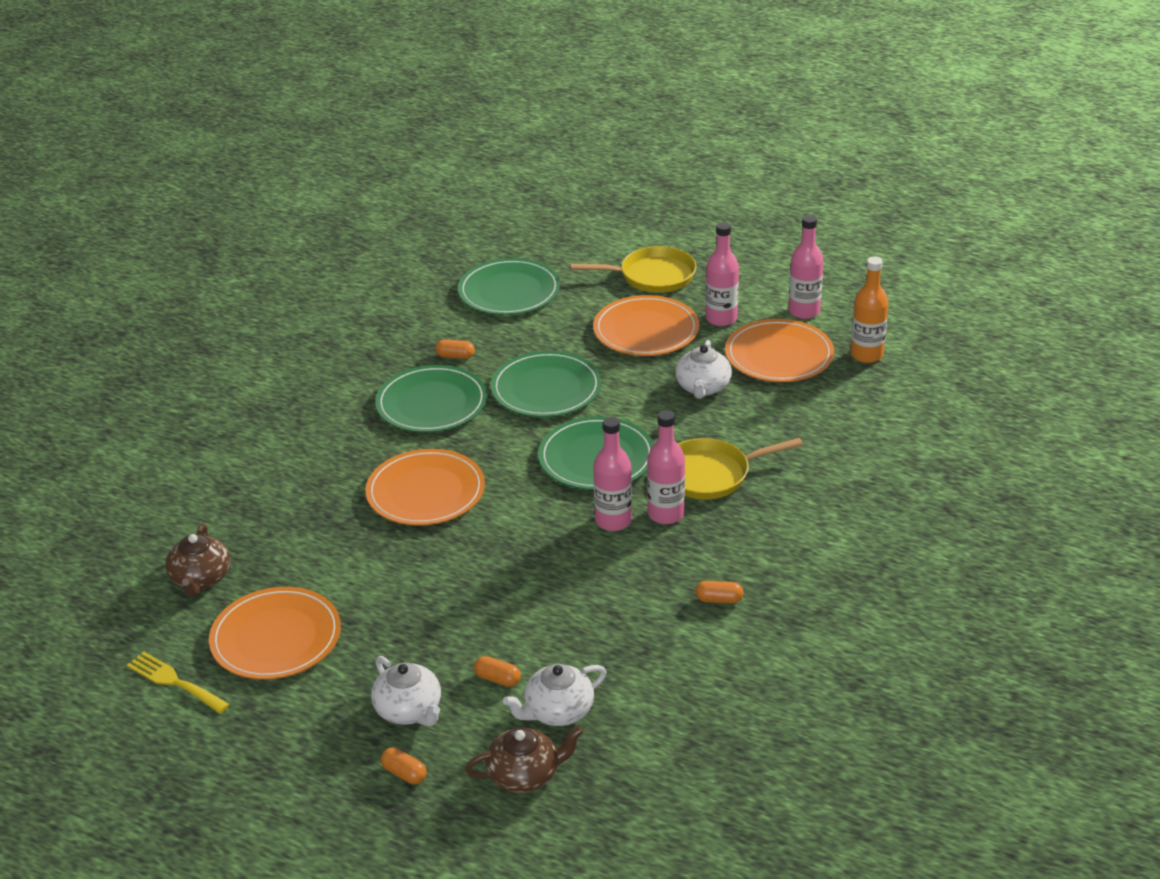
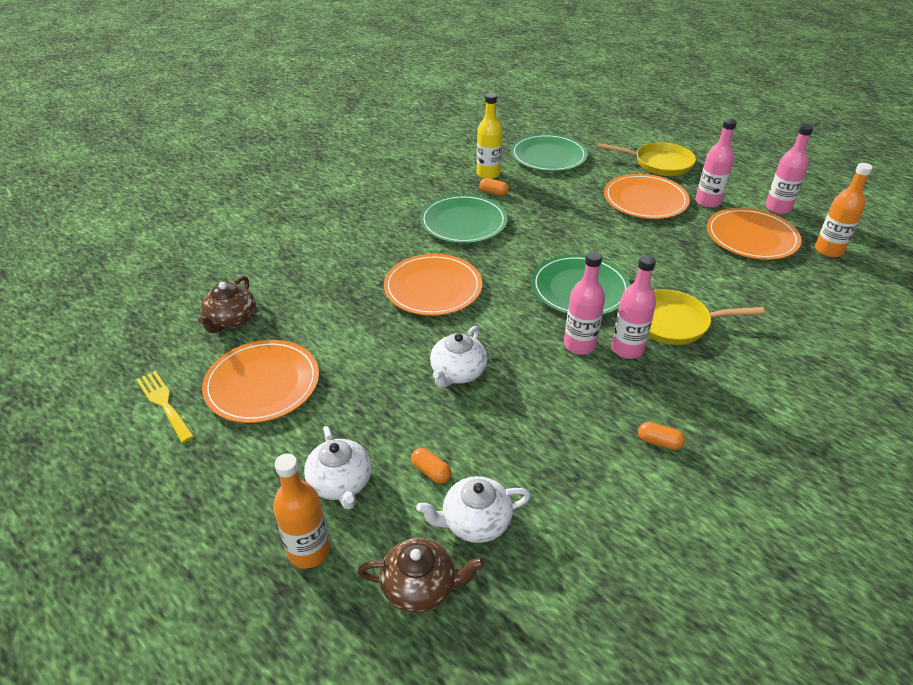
camera: 15 degrees right, 5 degrees up
orange capsule [381,747,427,784] -> orange bottle [273,454,330,569]
green plate [491,351,602,417] -> none
white teapot [675,340,732,399] -> white teapot moved to [430,326,487,388]
none -> yellow bottle [477,93,502,179]

